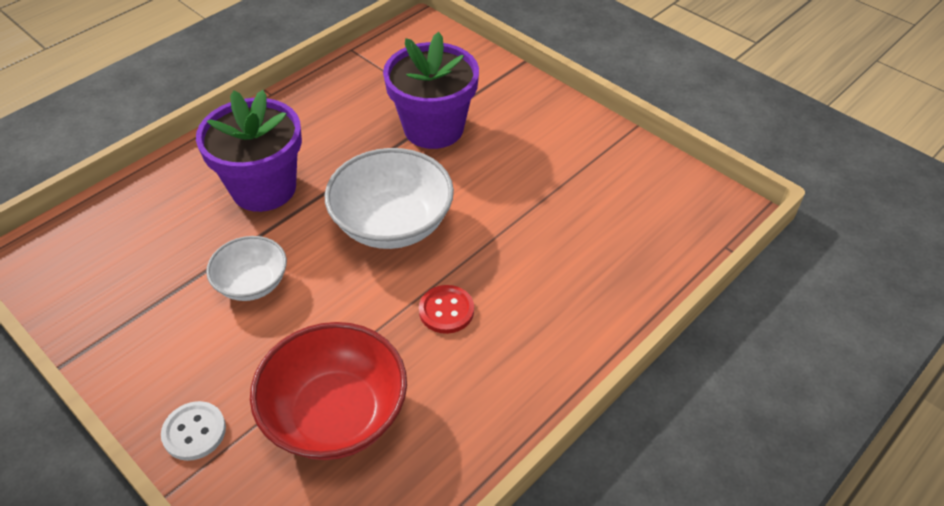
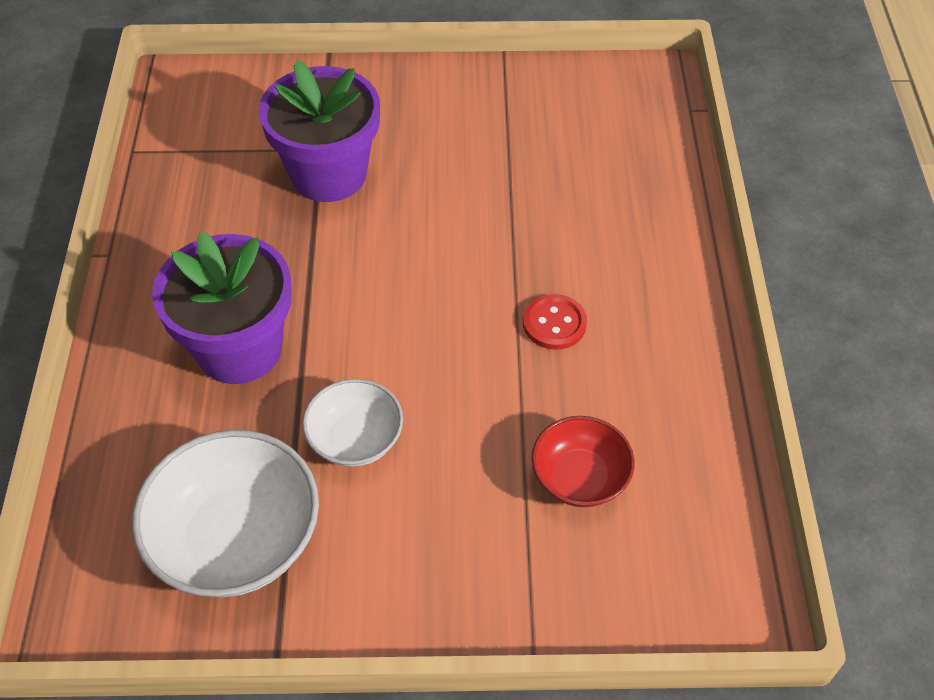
camera: 45 degrees left, 5 degrees up
white button [161,401,226,461] -> none
red bowl [250,322,407,460] -> red bowl [532,416,635,507], size x0.59
white bowl [325,148,454,249] -> white bowl moved to [132,430,319,597]

